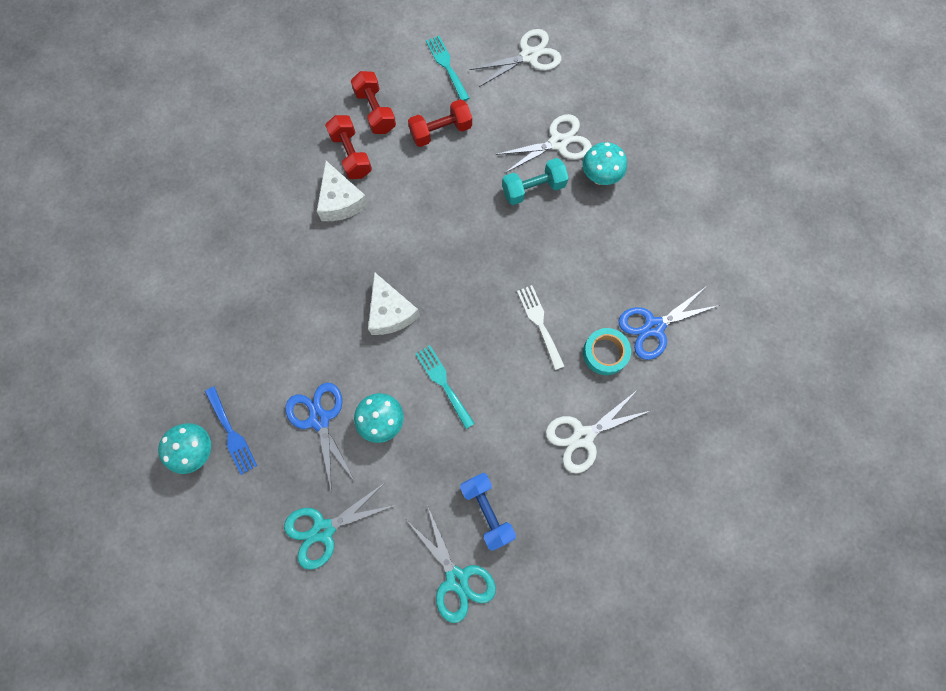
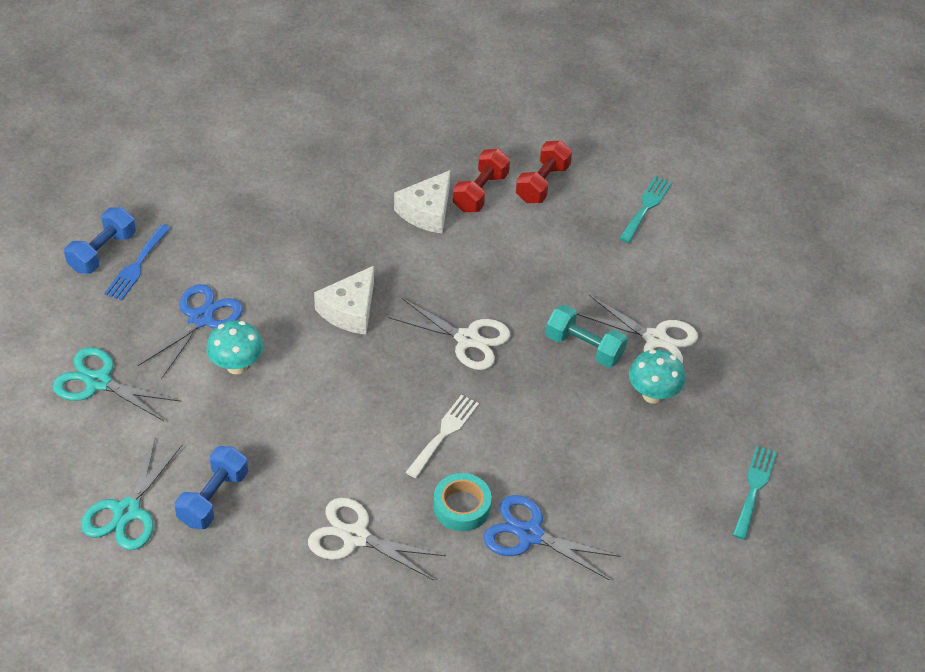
camera: 50 degrees right, 25 degrees down
turquoise mushroom [158,423,211,474] -> blue dumbbell [64,207,136,274]
red dumbbell [408,99,472,147] -> none
turquoise fork [416,345,475,429] -> turquoise fork moved to [733,446,777,540]
white scissors [469,29,561,87] -> white scissors moved to [388,298,510,370]

